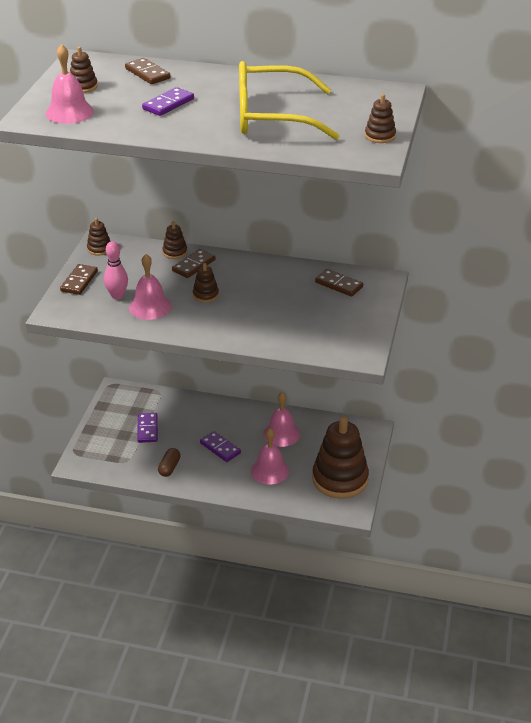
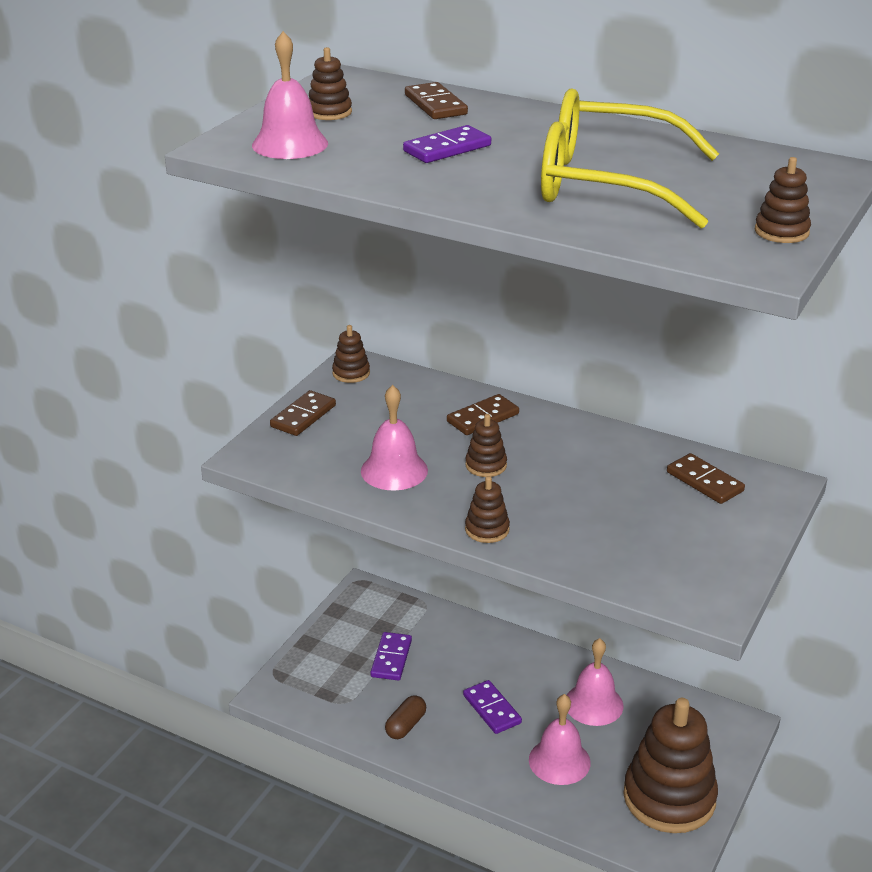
camera: 15 degrees right, 5 degrees down
pink bowling pin [104,241,128,300] -> none
brown stacking toy [162,221,187,259] -> brown stacking toy moved to [465,476,510,543]

